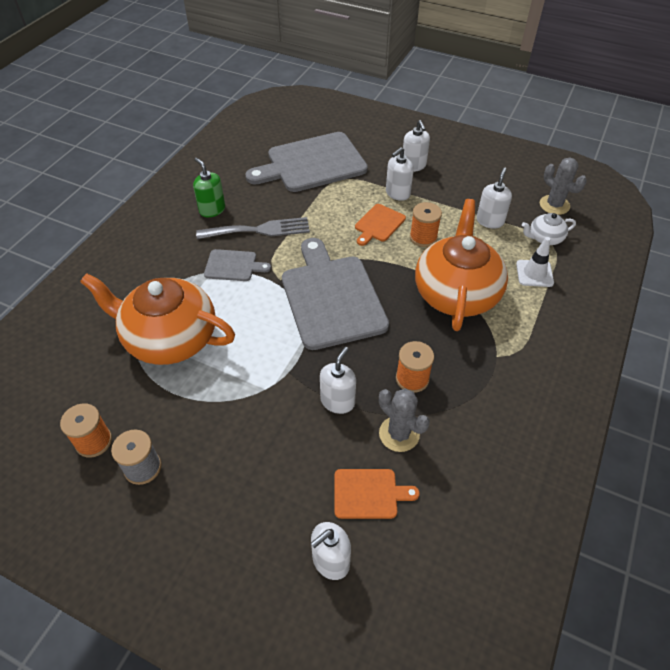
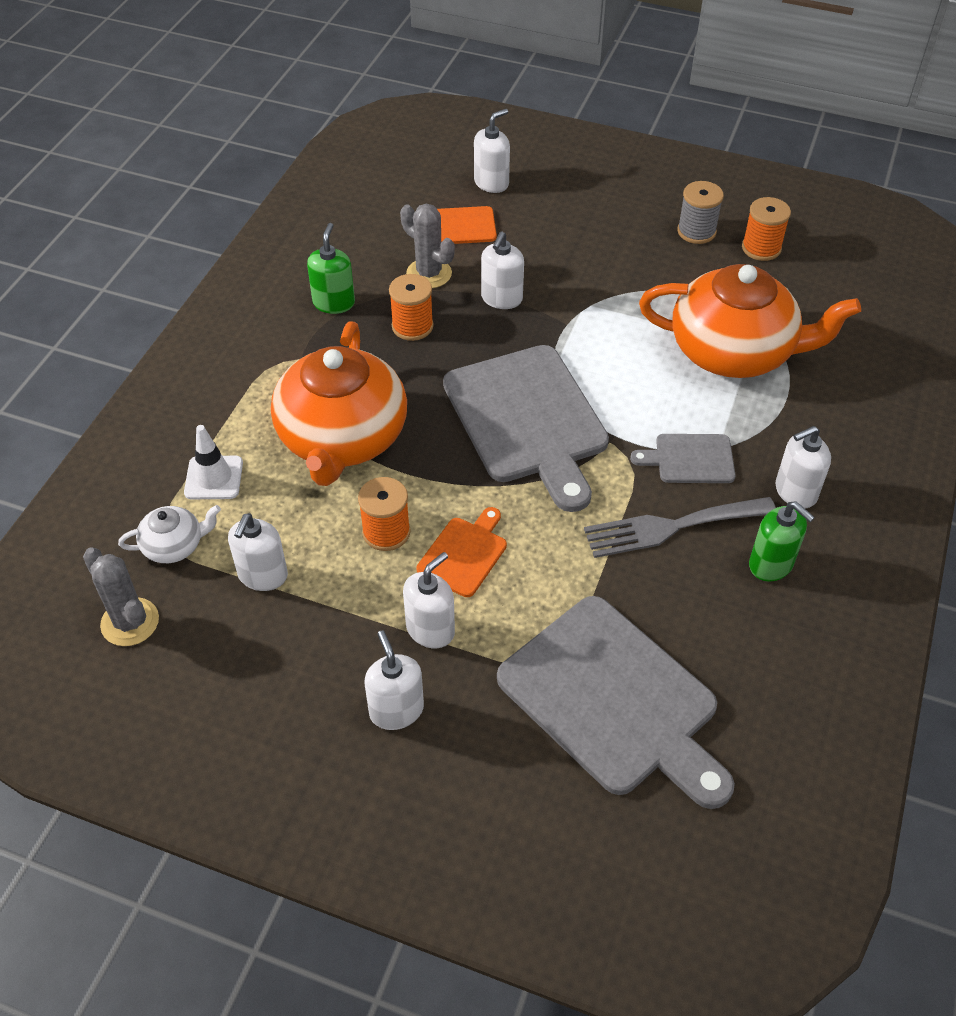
camera: 175 degrees right, 0 degrees up
grey cutting board [245,132,368,192] -> grey cutting board turned 75 degrees clockwise [497,596,735,809]
none -> green soap dispenser [307,223,355,314]
none -> white soap dispenser [776,426,831,509]

